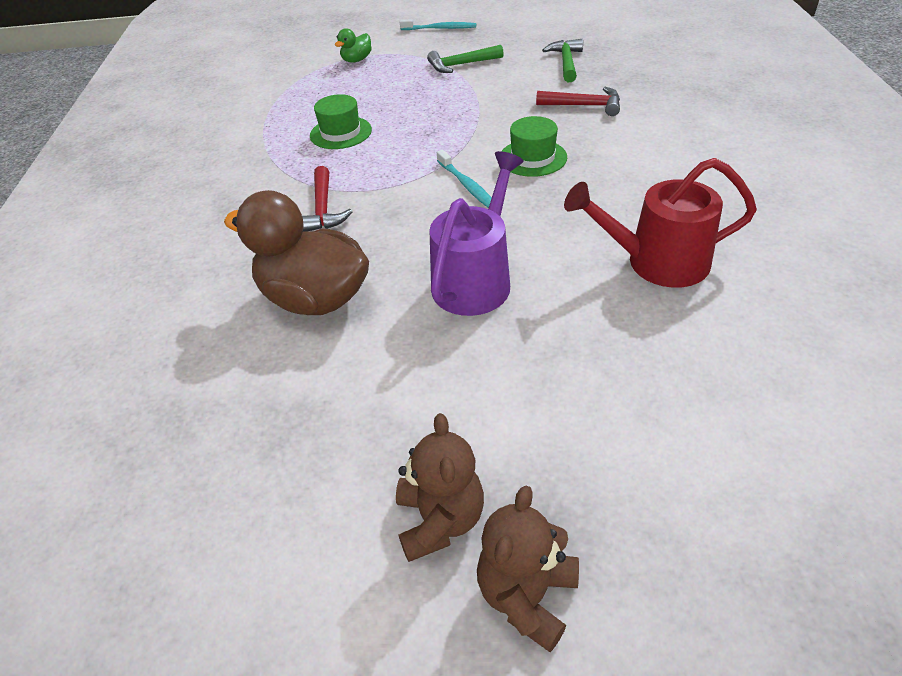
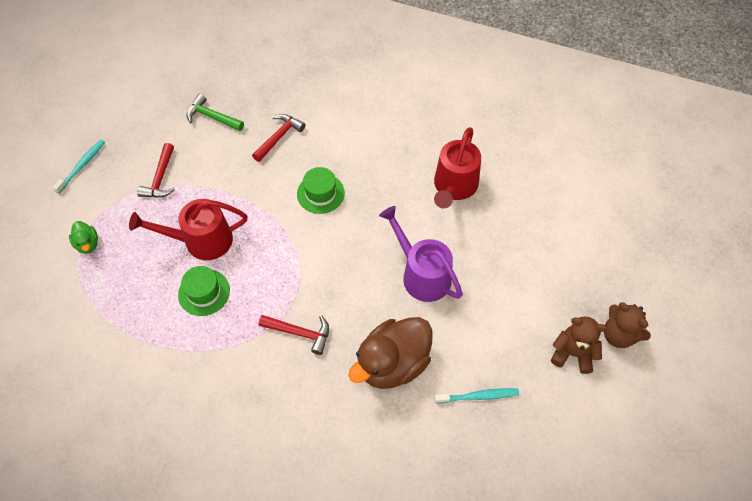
camera: 70 degrees left, 15 degrees up
green hammer [427,45,504,73] -> red hammer [137,143,175,198]
turquoise toothbrush [437,150,492,208] -> turquoise toothbrush moved to [435,388,519,404]
none -> red watering can [129,199,247,260]

